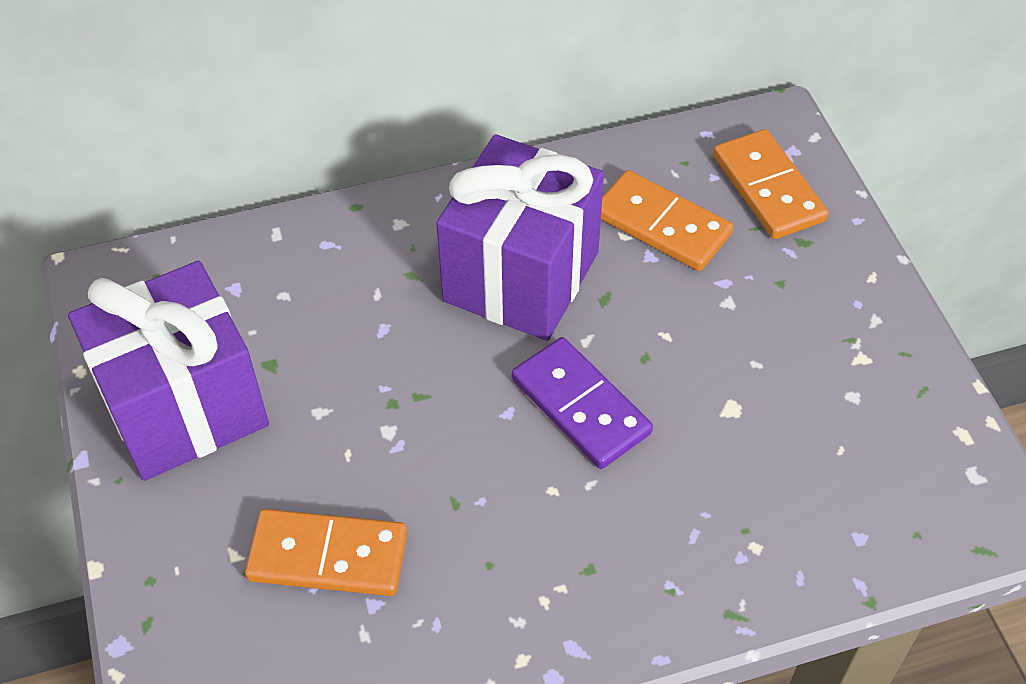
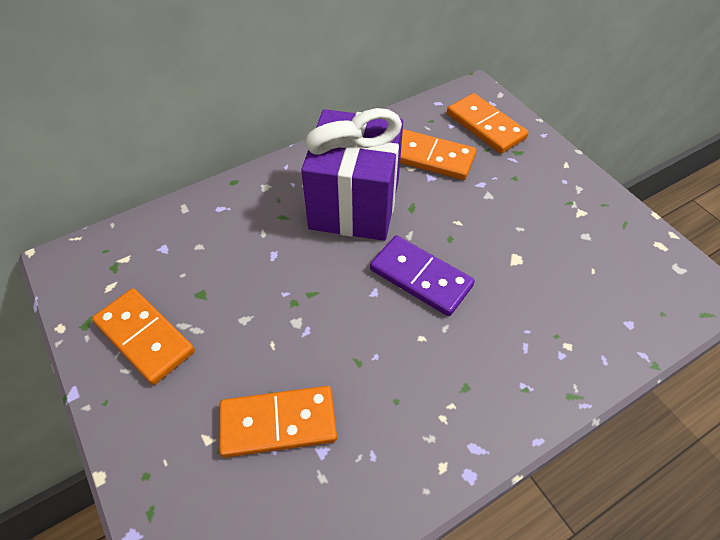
camera: 15 degrees left, 0 degrees up
purple gift [68,261,269,481] -> orange domino [92,288,195,385]

